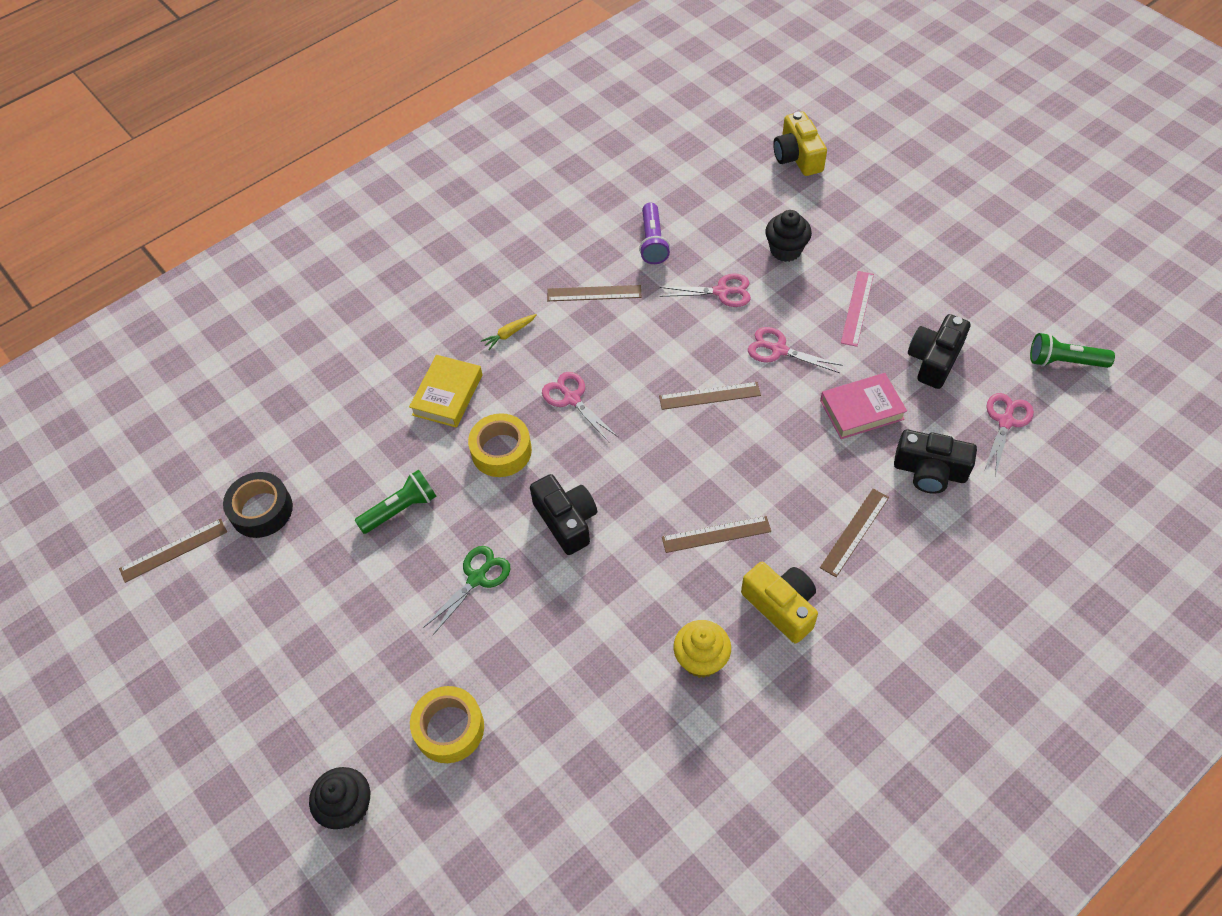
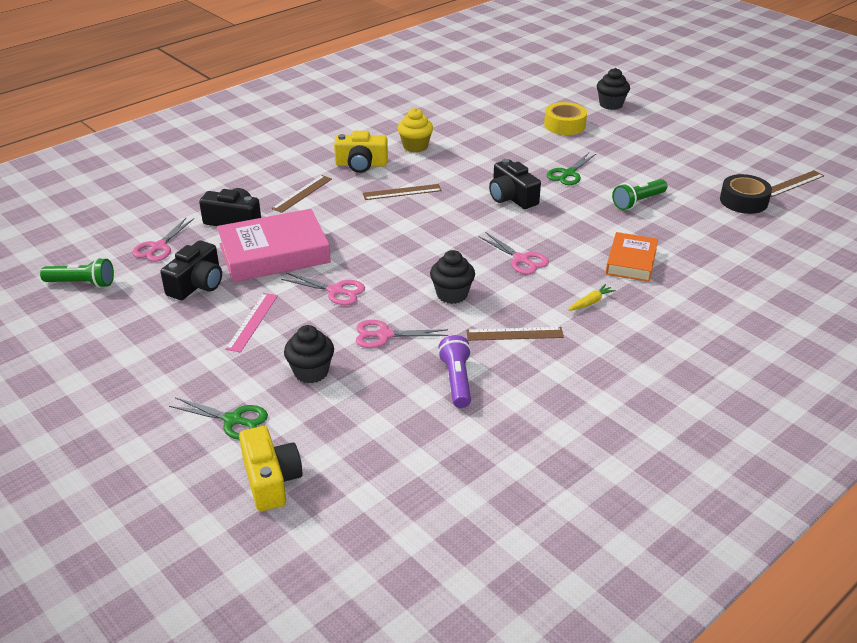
camera: 175 degrees right, 20 degrees down
yellow book [409,355,482,428] -> orange book [606,232,658,282]
yellow tape [468,413,532,477] -> none
brown ruler [659,382,761,410] -> none
yellow camera [741,562,818,644] -> yellow camera turned 45 degrees counterclockwise [334,131,388,173]
pink book [820,373,907,439] -> pink book [217,209,331,282], size x1.67
none -> green scissors [169,397,268,440]
none -> black cupcake [430,250,475,304]

